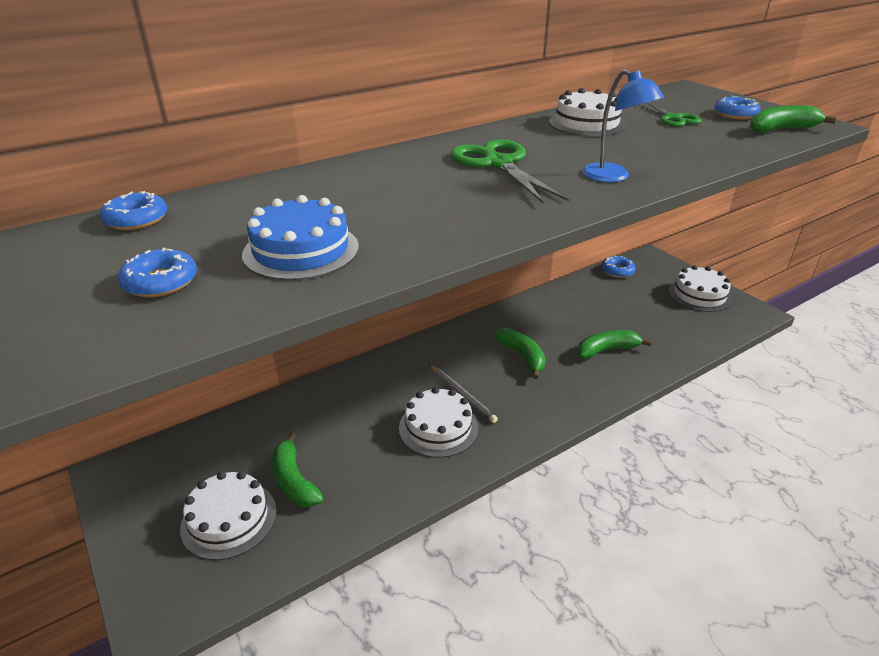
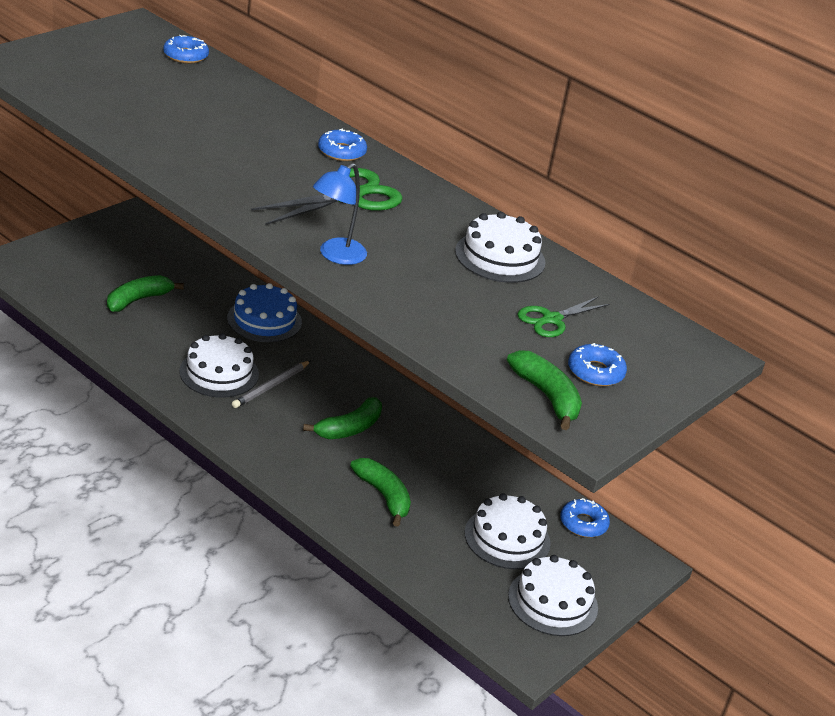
camera: 70 degrees right, 0 degrees up
blue donut [118,247,197,297] -> blue donut moved to [318,129,367,161]
white cake [180,471,277,560] -> white cake moved to [464,493,551,569]
blue cake [242,195,359,281] -> blue cake moved to [227,283,302,343]

